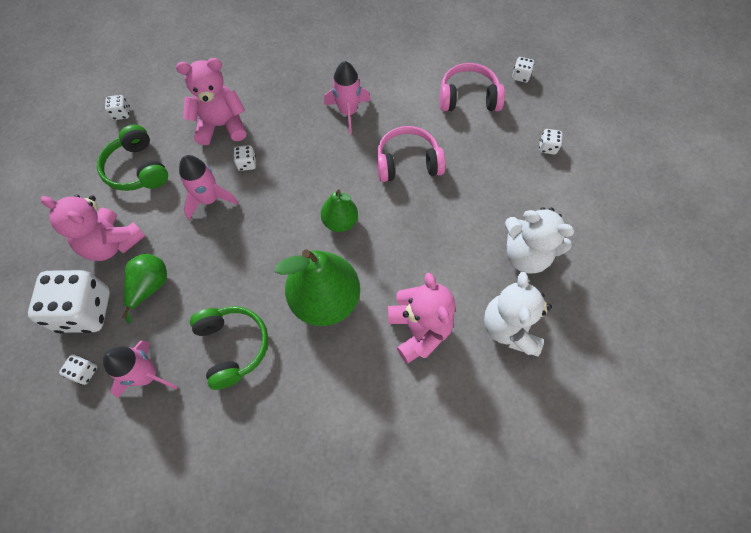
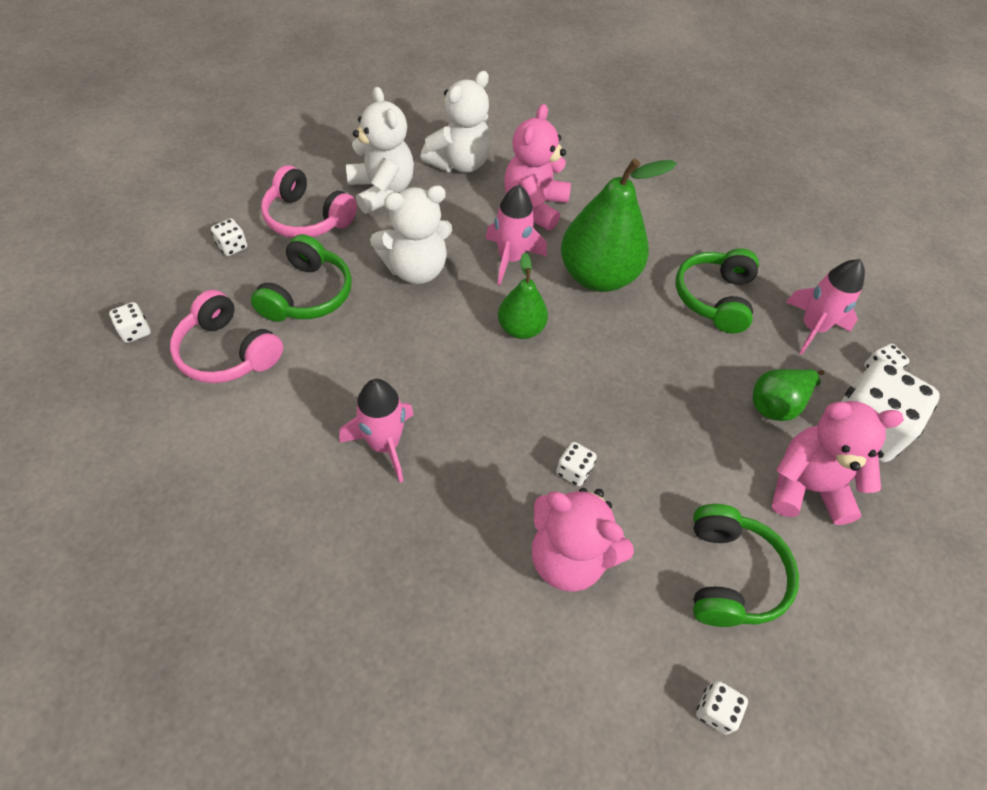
camera: 145 degrees left, 10 degrees down
pink teddy bear [41,195,146,261] -> pink teddy bear turned 60 degrees counterclockwise [772,401,904,525]
pink rocket [179,155,238,220] -> pink rocket moved to [485,185,547,285]
pink headphones [377,126,446,182] -> pink headphones moved to [261,165,357,238]
none -> green headphones [251,234,352,322]
none -> white teddy bear [370,185,452,284]

